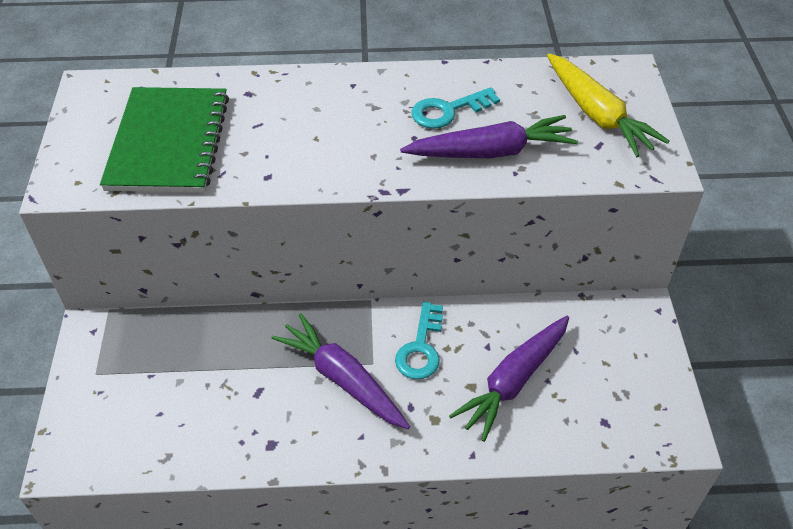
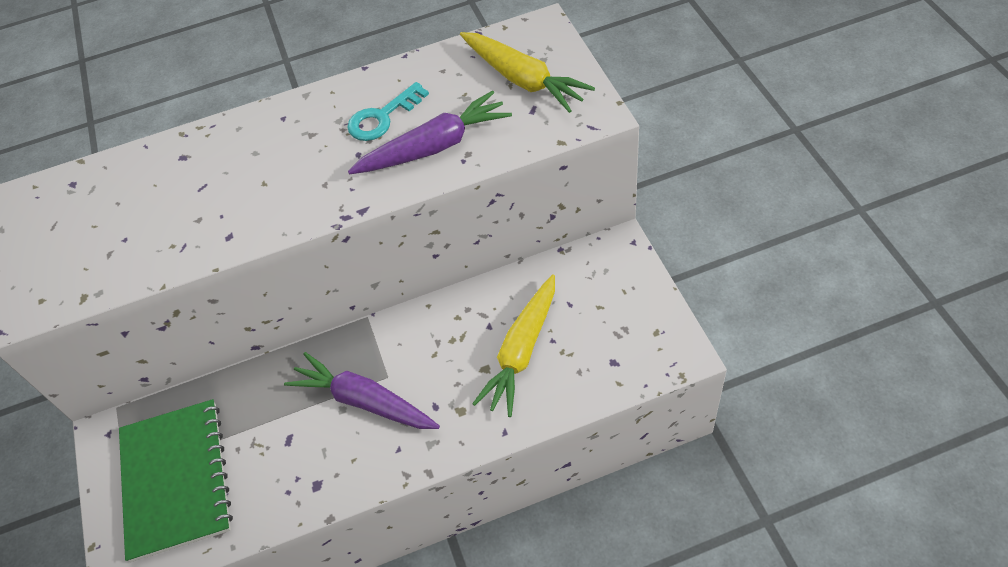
camera: 10 degrees left, 5 degrees up
green notebook [100,87,229,193] -> green notebook moved to [119,399,233,562]
turquoise key [395,302,443,379] -> none
purple carrot [449,316,569,442] -> yellow carrot [472,275,555,417]

